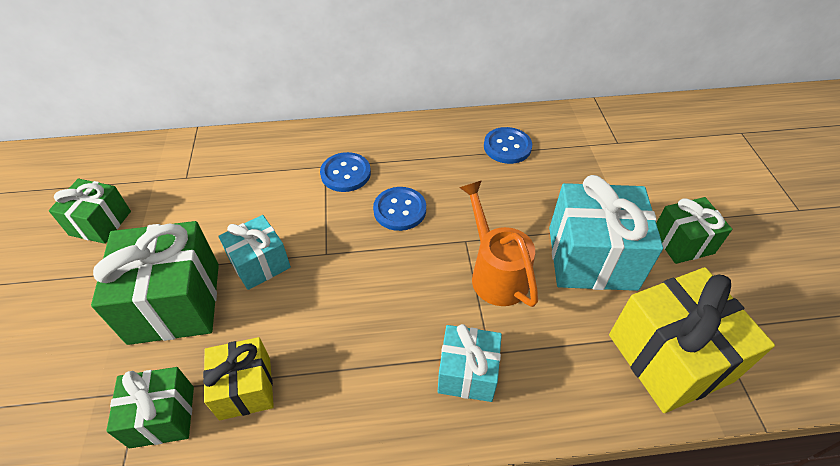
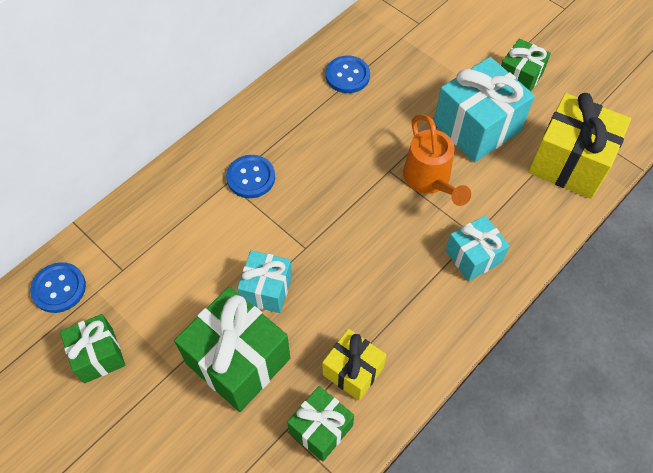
camera: 40 degrees left, 10 degrees up
blue button [373,187,426,231] -> blue button moved to [30,262,86,313]
orange watering can [459,180,538,307] -> orange watering can turned 135 degrees counterclockwise [403,115,471,206]

